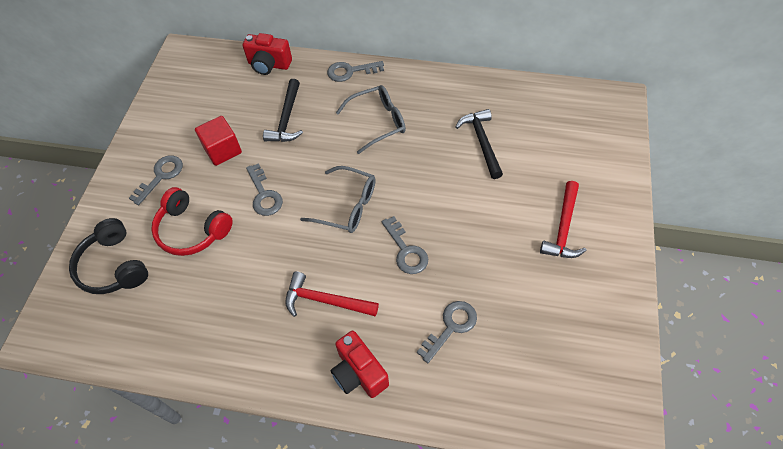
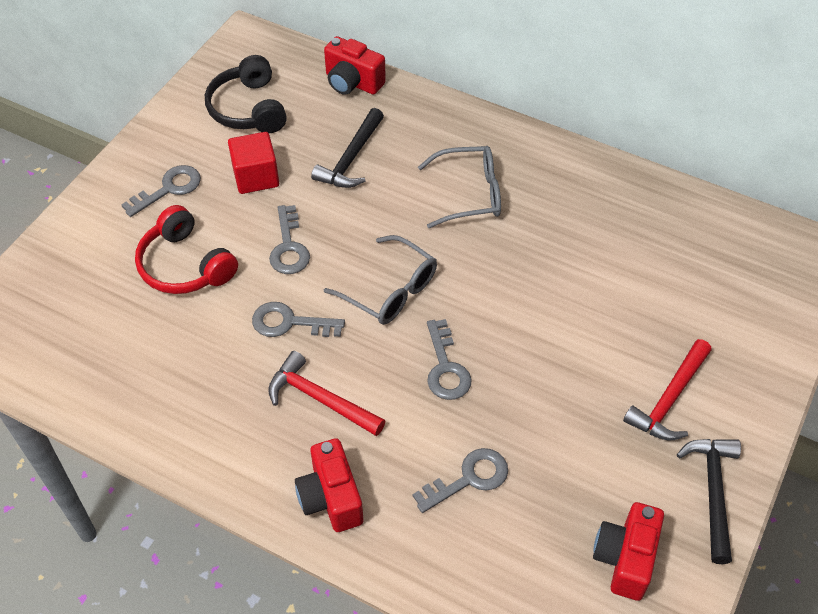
camera: 15 degrees right, 5 degrees down
black headphones [69,218,148,294] -> black headphones moved to [205,55,287,133]
grey key [327,61,384,82] -> grey key moved to [252,302,345,337]
black hammer [456,109,503,179] -> black hammer moved to [677,439,741,564]
none -> red camera [593,502,664,601]

